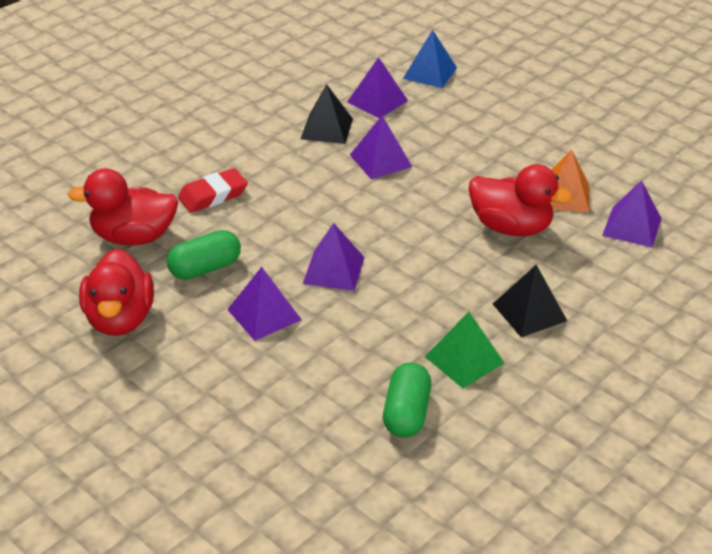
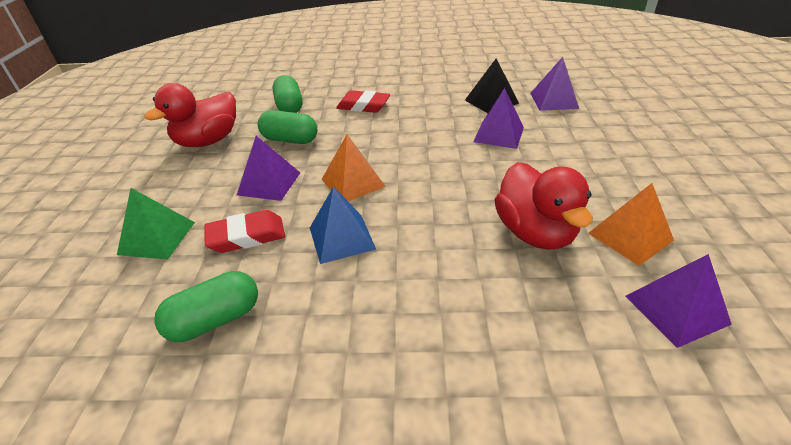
camera: 50 degrees right, 0 degrees up
red duck [68,168,178,245] -> green capsule [272,75,303,113]
purple pyramid [303,223,365,291] -> orange pyramid [321,135,386,201]
blue pyramid [403,30,457,88] -> blue pyramid moved to [310,186,376,264]
green pyramid [425,312,504,388] -> green pyramid moved to [117,188,195,260]
black pyramid [493,265,567,337] -> none
none -> red eraser [204,210,285,253]

